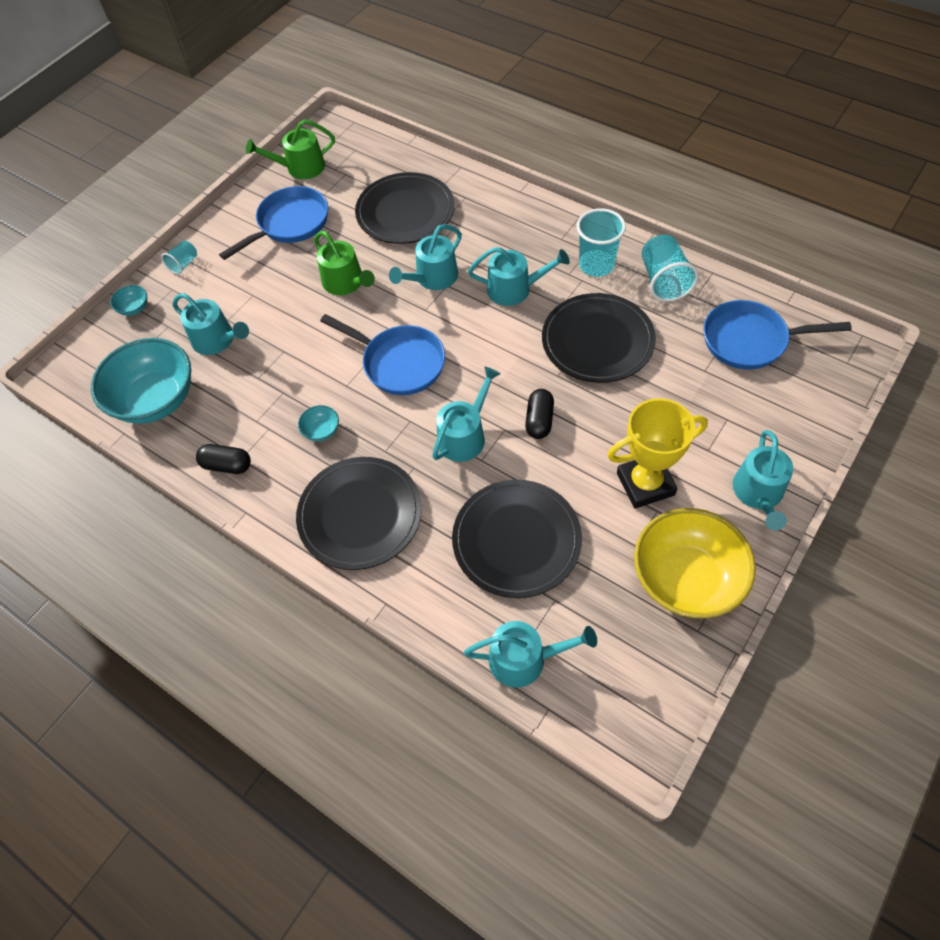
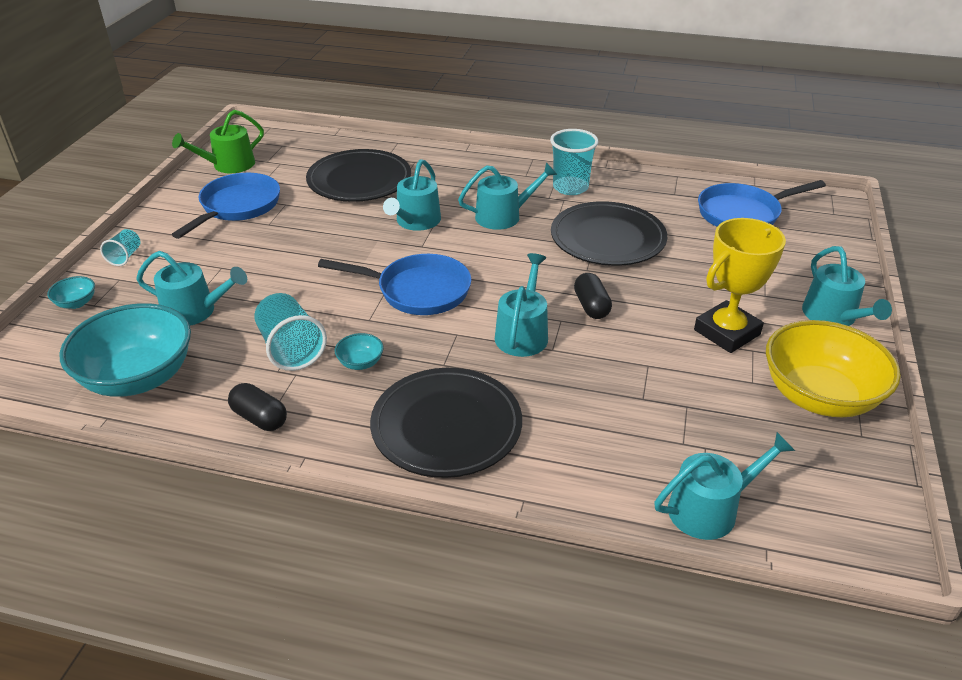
camera: 25 degrees left, 20 degrees down
black capsule [196,444,251,474] -> black capsule turned 45 degrees clockwise [228,383,287,431]
green watering can [314,231,375,295] -> none
black plate [452,480,582,598] -> none
turquoise cup [642,234,699,302] -> turquoise cup moved to [254,293,327,371]

